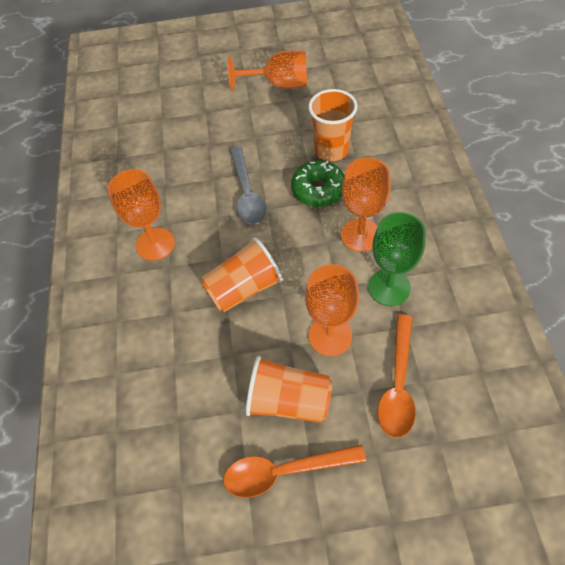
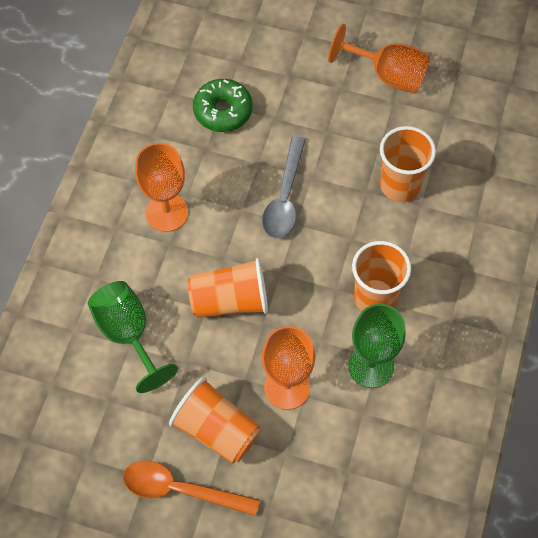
camera: 20 degrees right, 5 degrees up
green donut [291,160,344,207] -> green donut moved to [193,79,253,132]
orange goblet [341,158,390,252] -> orange cup [352,241,411,311]
orange spoon [378,314,416,438] -> none
none -> green goblet [88,281,178,393]

